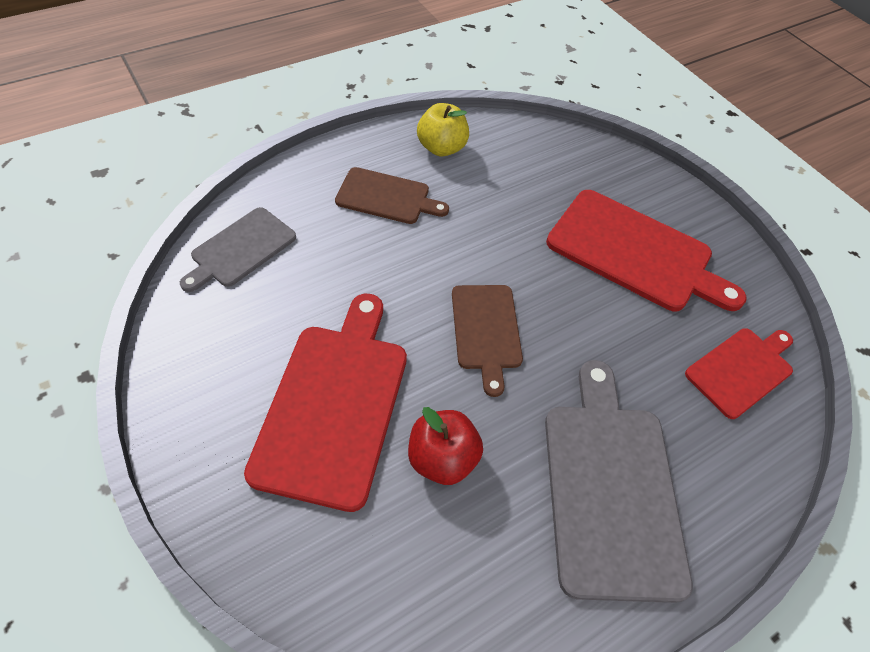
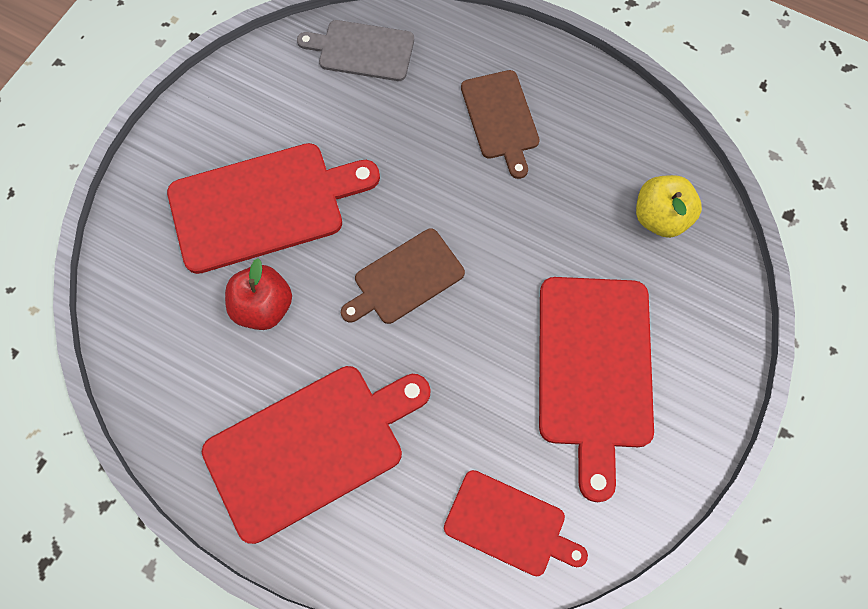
camera: 65 degrees right, 15 degrees up
yellow apple [417,103,469,157] -> yellow apple moved to [636,175,702,238]
grey cutting board [545,360,693,603] -> red cutting board [202,366,431,544]

